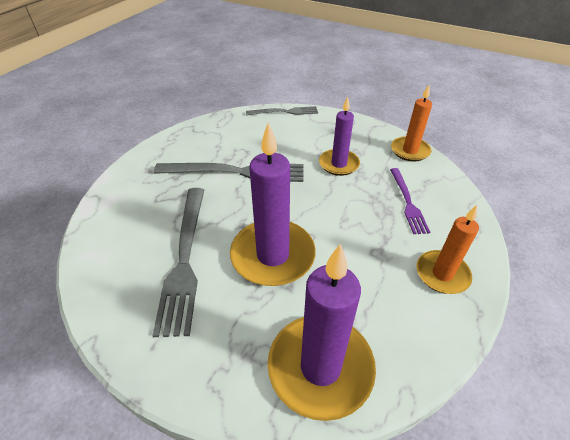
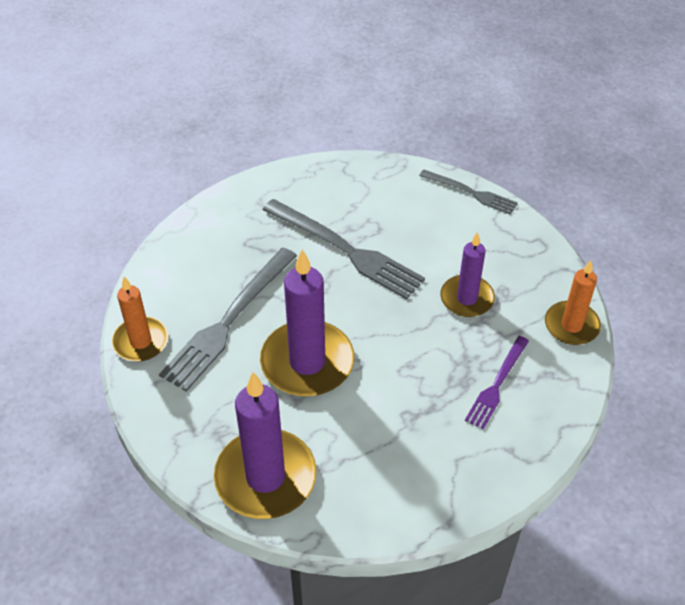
camera: 35 degrees right, 5 degrees up
orange candle [416,205,479,294] -> orange candle moved to [112,277,168,361]

